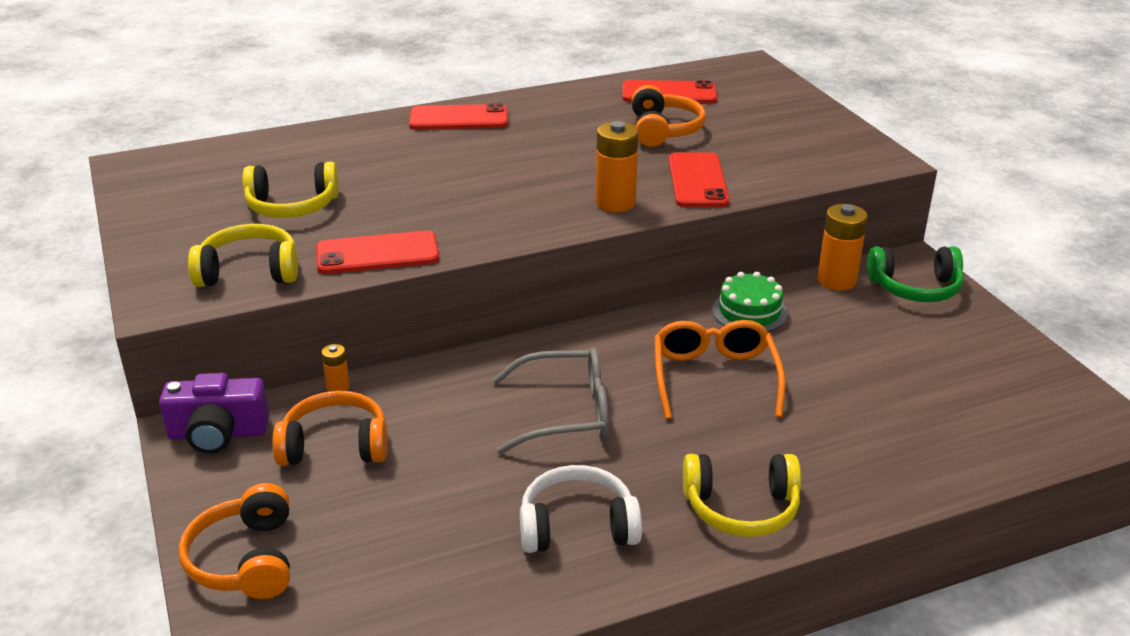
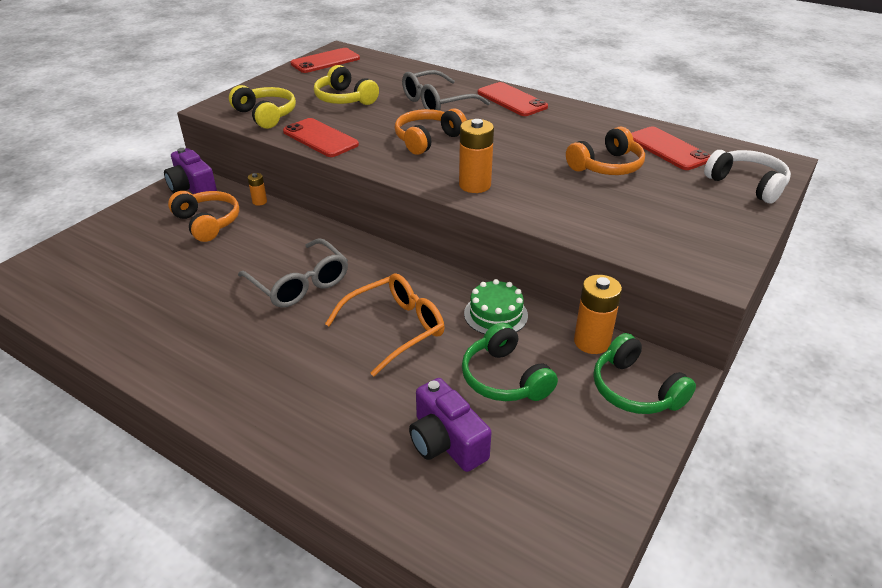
camera: 55 degrees right, 5 degrees up
orange headphones [178,483,290,599] -> orange headphones moved to [395,108,467,155]
white headphones [520,465,642,553] -> white headphones moved to [704,150,791,203]
red phone [668,152,729,207] -> red phone moved to [290,48,360,73]
yellow headphones [683,454,801,537] -> none
none -> grey glasses [402,70,490,111]
none -> purple camera [409,378,492,472]
none -> green headphones [462,323,558,401]

